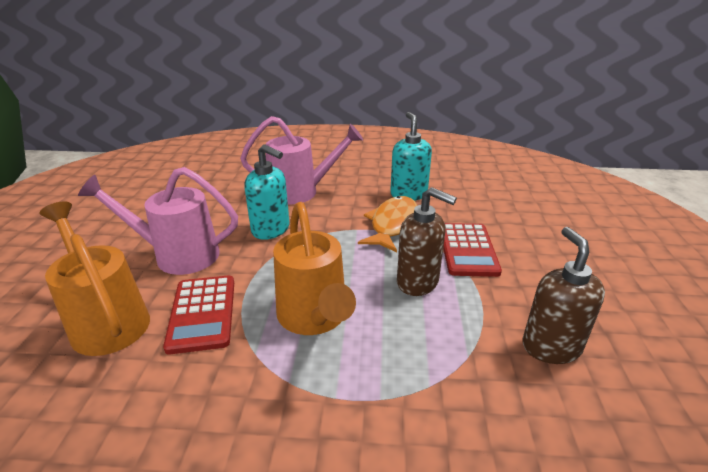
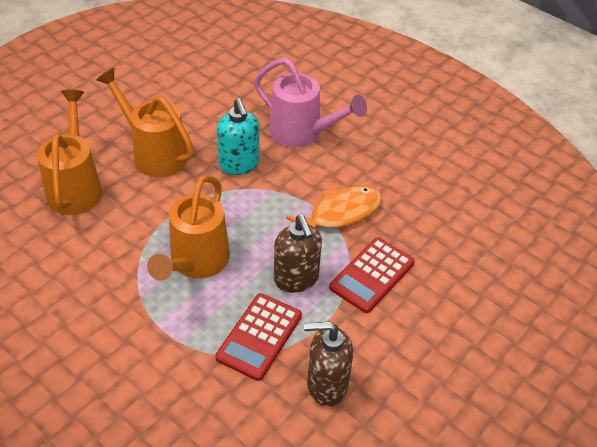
camera: 35 degrees right, 15 degrees up
pink watering can [78,167,238,275] -> orange watering can [96,68,195,177]
red calculator [163,275,234,354] -> red calculator moved to [215,293,302,381]
turquoise soap dispenser [390,112,432,201] -> none
brown soap dispenser [523,227,605,364] -> brown soap dispenser turned 120 degrees counterclockwise [304,321,353,407]

